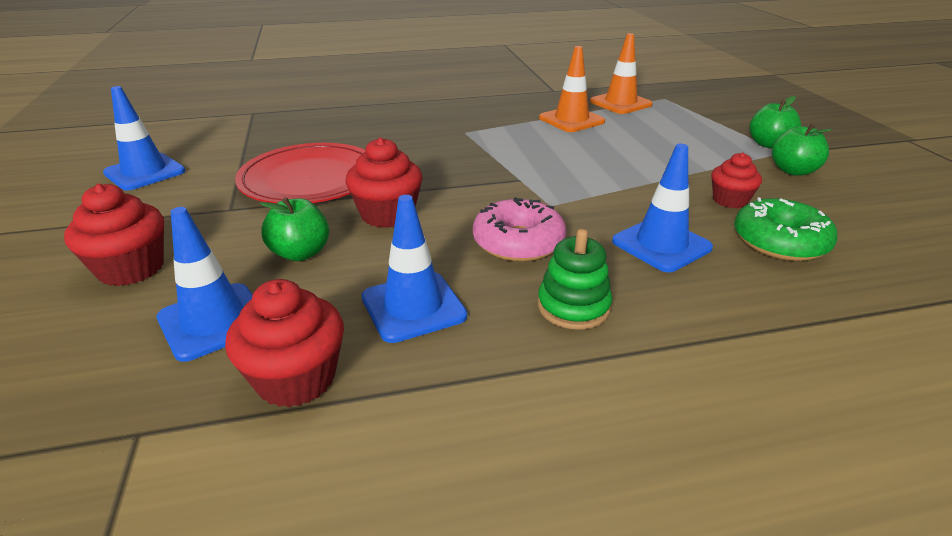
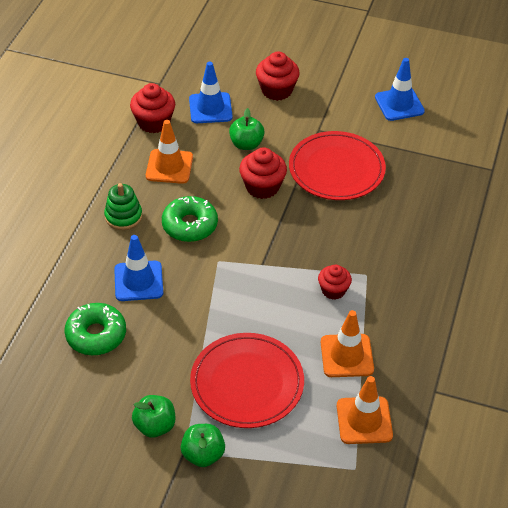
camera: 120 degrees right, 15 degrees up
blue traffic cone [361,195,467,343] -> orange traffic cone [146,120,193,184]
pink donut [473,197,567,262] -> green donut [162,196,218,242]
red cupcake [711,153,762,208] -> red cupcake moved to [318,265,352,300]
none -> red plate [190,333,304,428]

